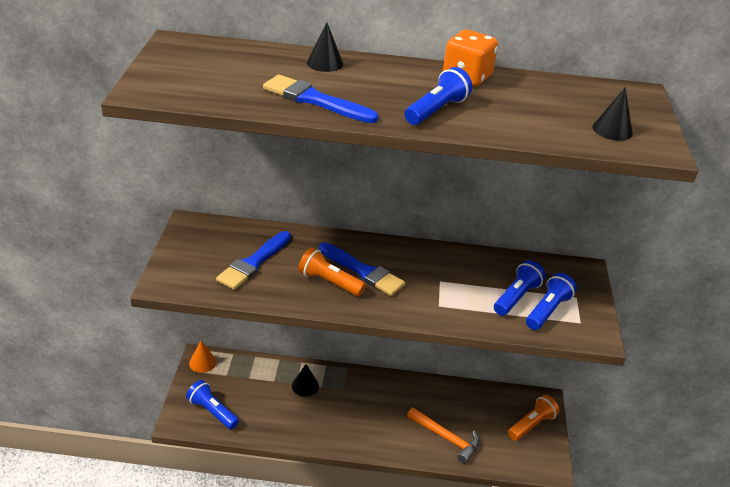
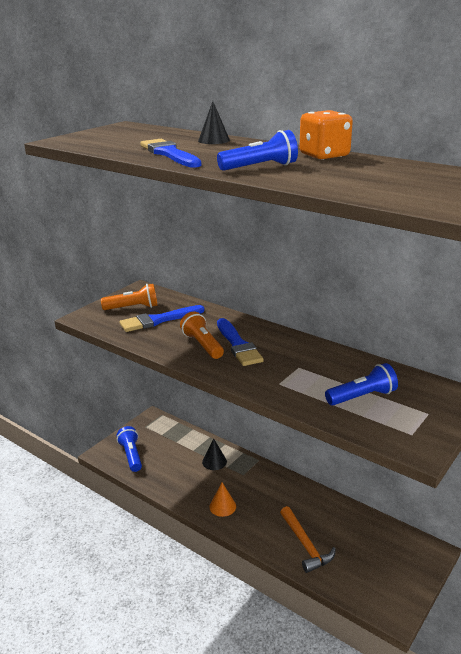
camera: 35 degrees right, 10 degrees down
orange cone [189,341,216,373] -> orange cone moved to [209,482,236,517]
orange flashlight [508,395,560,441] -> orange flashlight moved to [101,284,158,310]
blue flashlight [526,273,577,330] -> none
black cone [592,87,633,141] -> none

